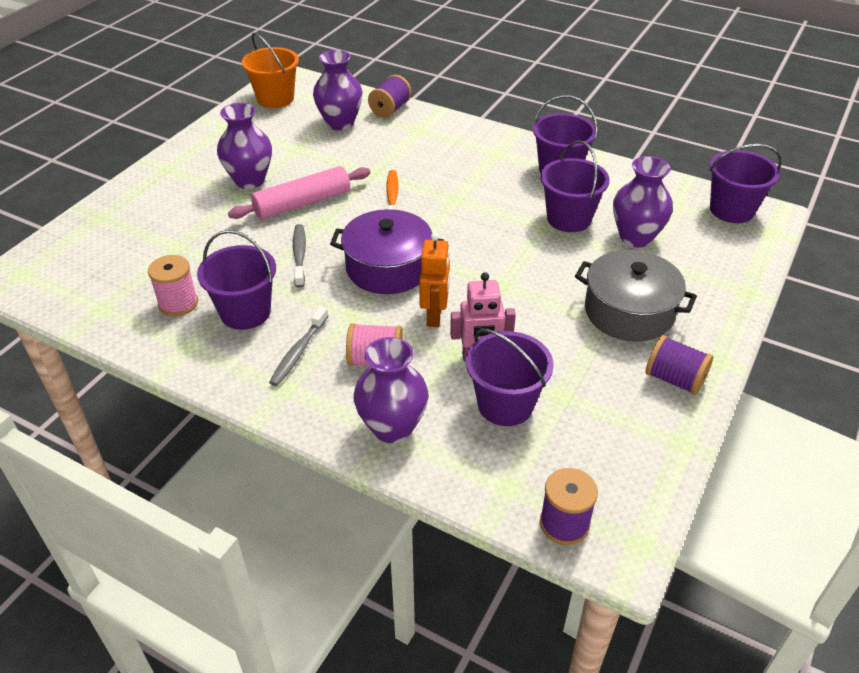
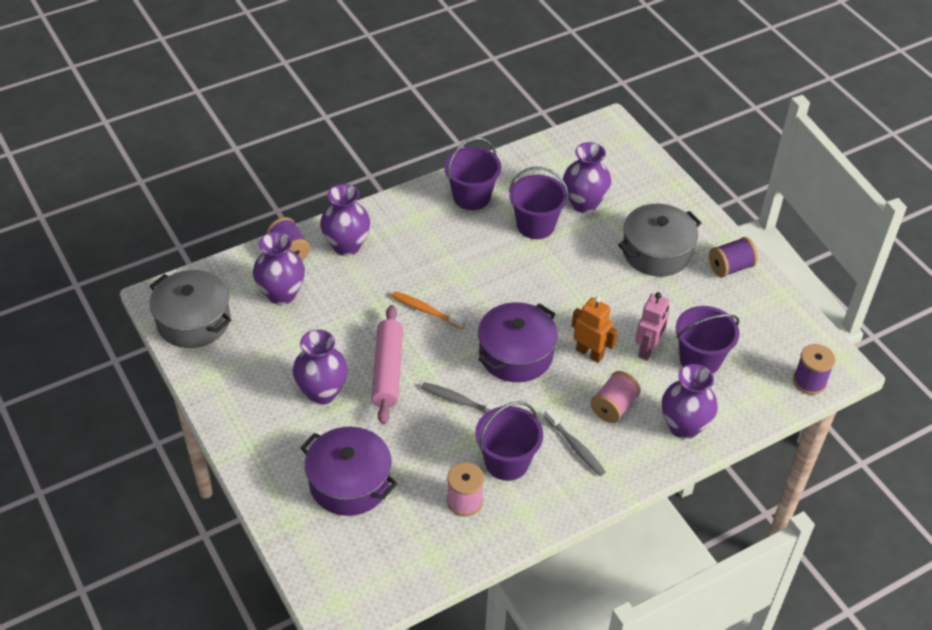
camera: 60 degrees left, 5 degrees up
orange bucket [242,33,299,108] -> grey pot [149,270,231,348]
purple bucket [709,144,782,223] -> none
none -> purple pot [300,427,397,516]
none -> purple vase [320,184,370,256]

